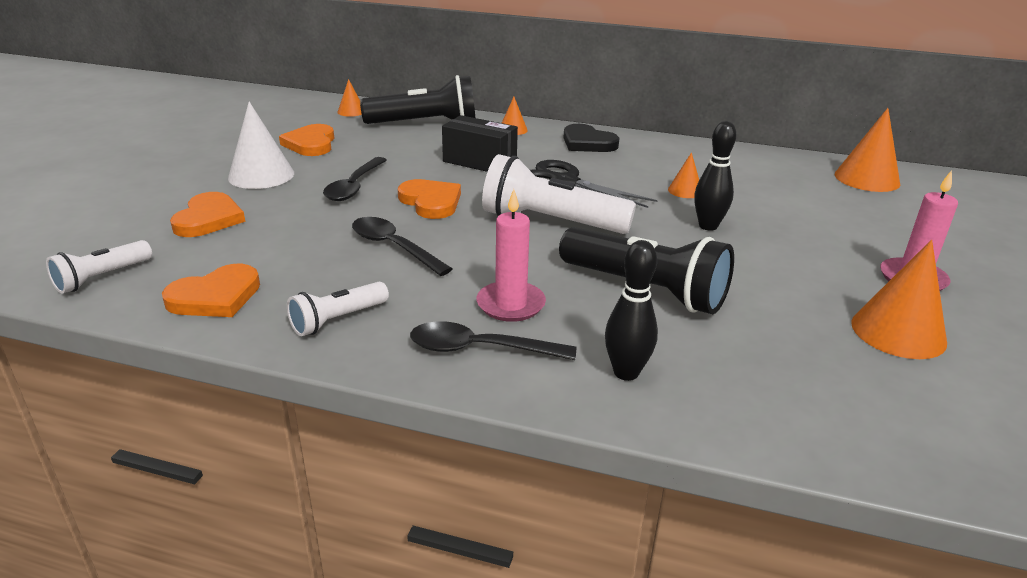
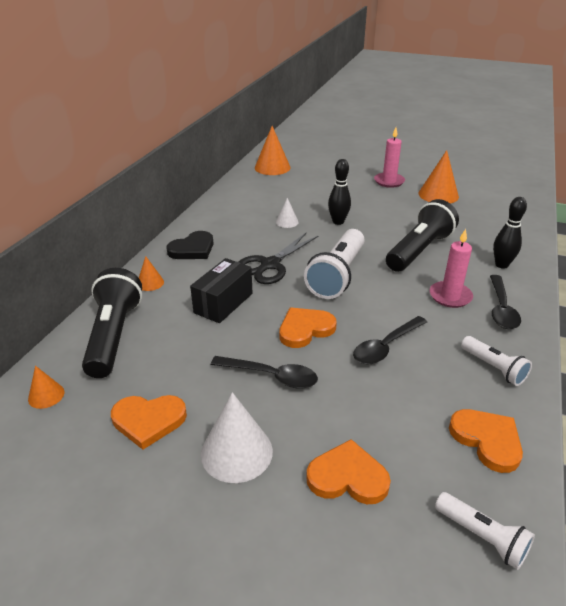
camera: 85 degrees left, 5 degrees up
orange cone [668,152,699,198] -> white cone [276,198,299,228]

